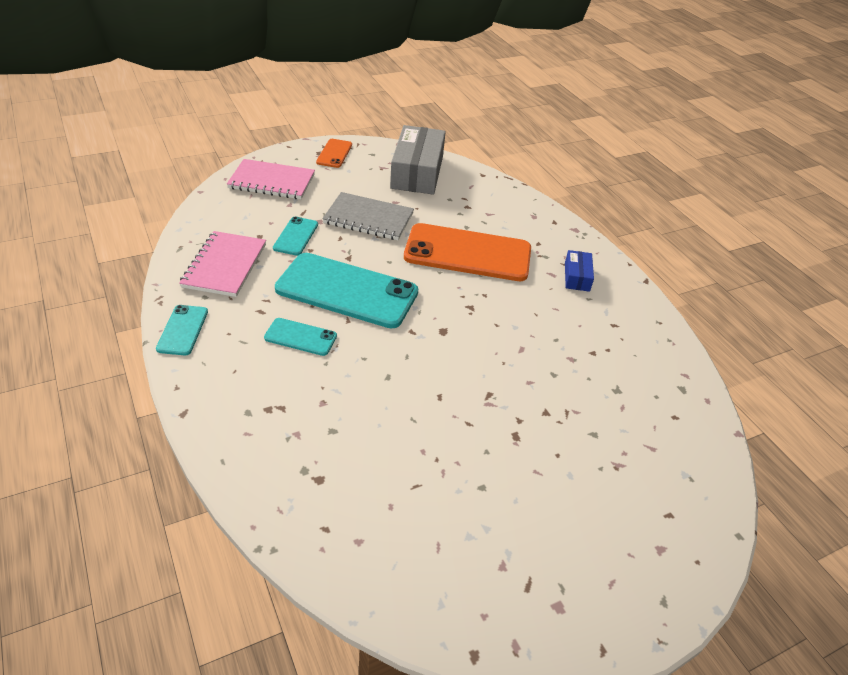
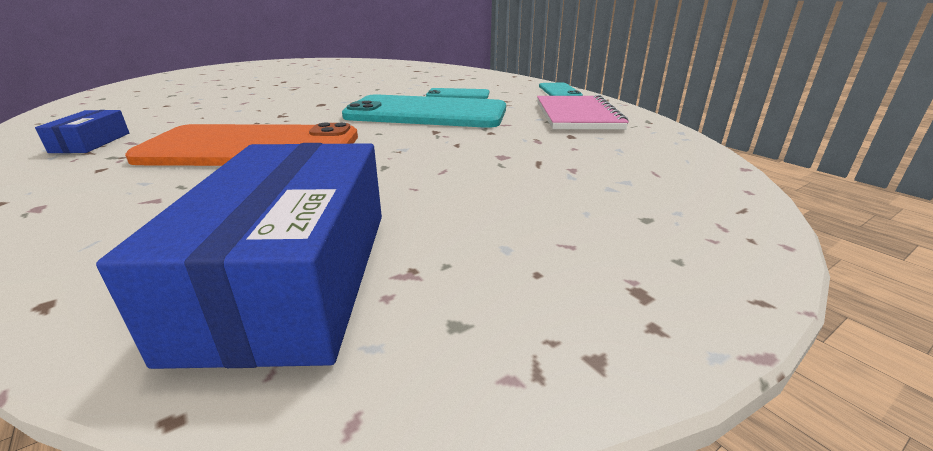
camera: 175 degrees right, 15 degrees down
pink notebook [227,159,315,199] -> none
turquoise phone [273,217,318,255] -> none
orange phone [316,139,352,168] -> none
grey notebook [322,192,414,240] -> none
grey box [390,125,446,195] -> blue box [96,143,382,369]

